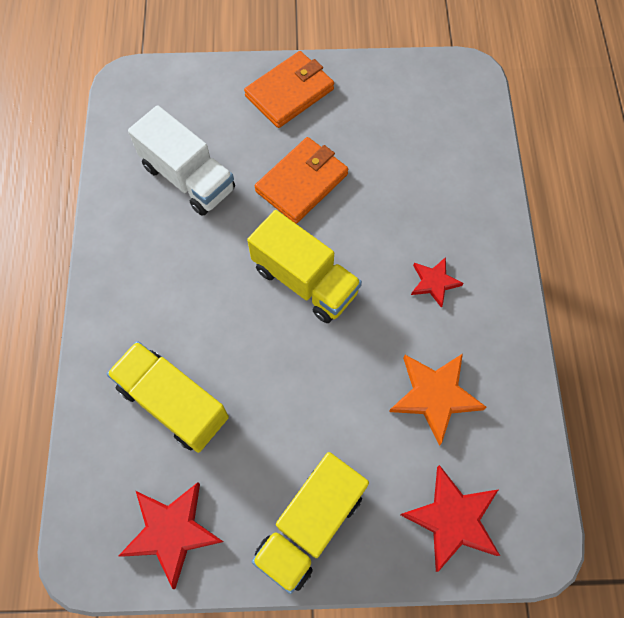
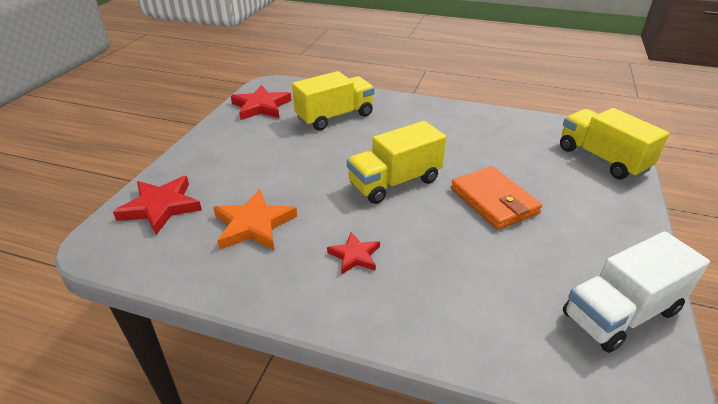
camera: 110 degrees right, 30 degrees down
white truck [128,105,235,216] -> white truck moved to [563,231,710,353]
orange wallet [244,51,334,128] -> none
yellow truck [252,452,369,594] -> yellow truck moved to [560,108,669,179]

